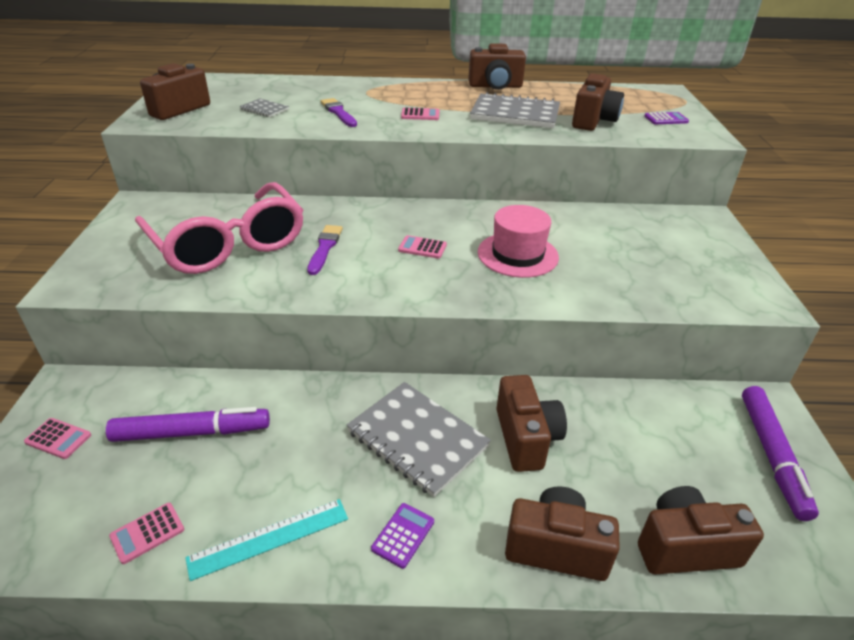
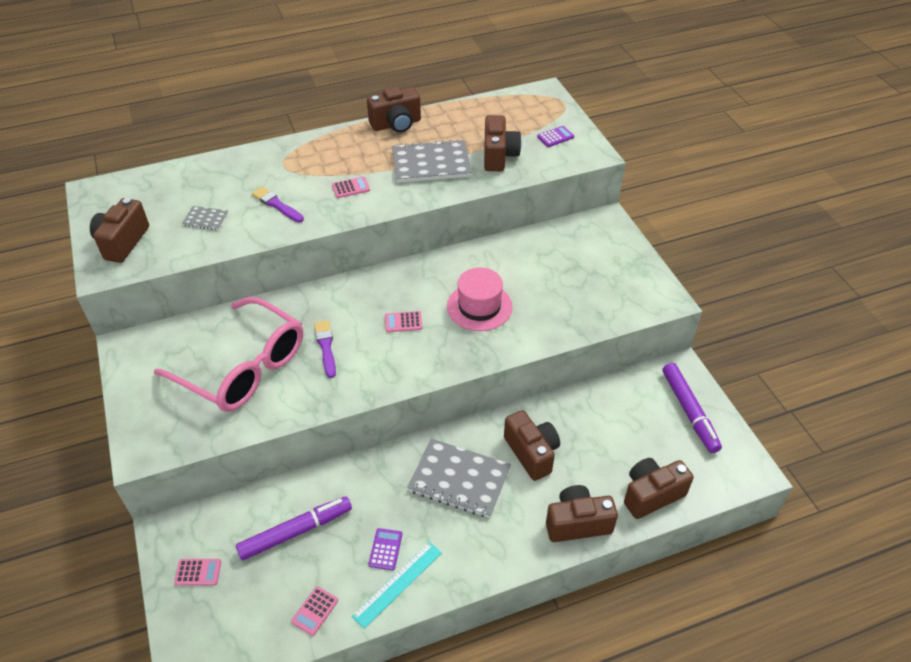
camera: 20 degrees left, 10 degrees up
purple calculator [371,503,434,569] -> purple calculator moved to [369,528,402,570]

